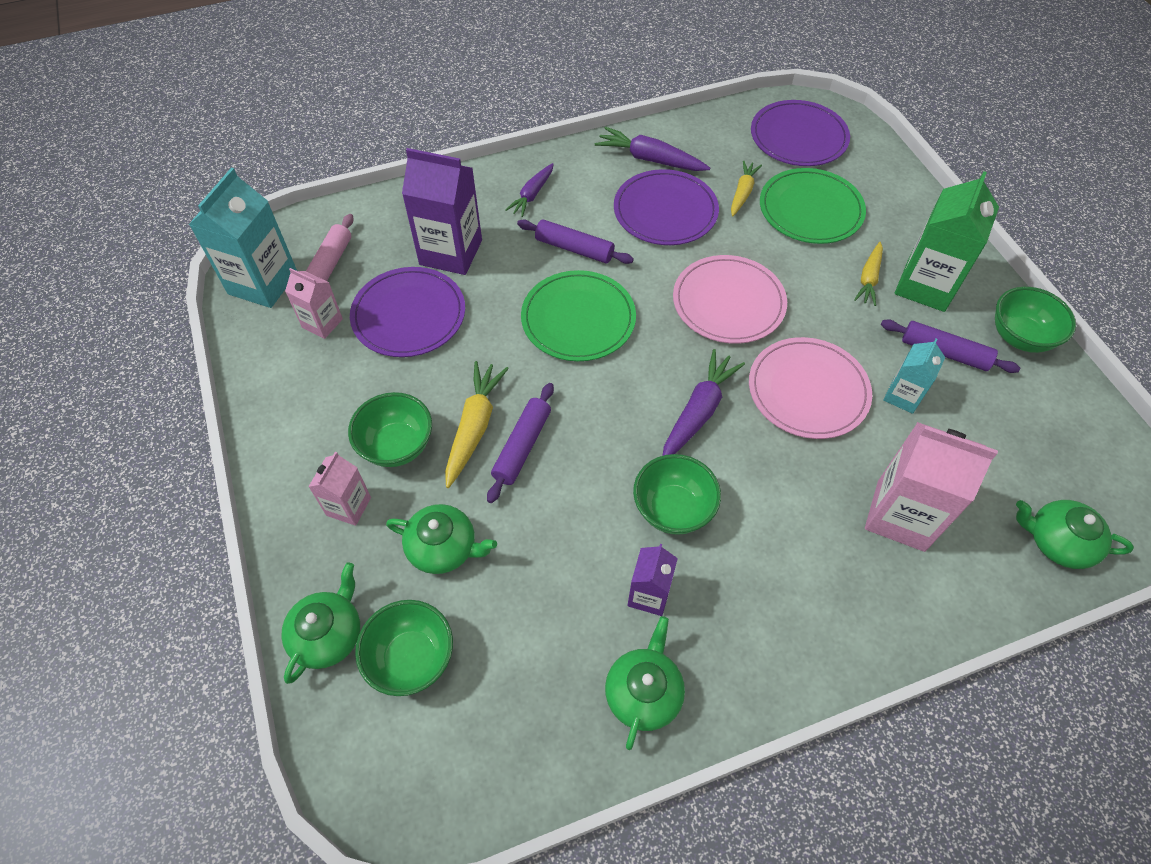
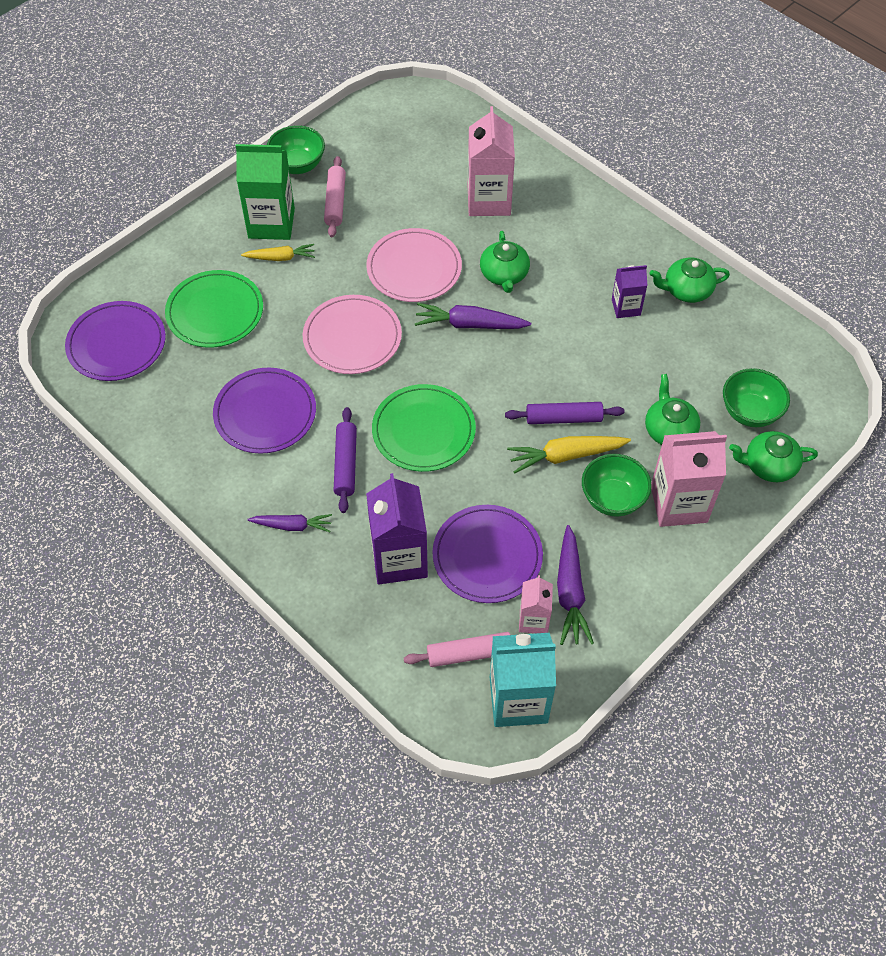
camera: 115 degrees left, 0 degrees up
pink carton [308,452,371,526] -> pink carton [651,431,727,527], size x1.79
purple carrot [595,127,710,171] -> purple carrot moved to [557,525,594,645]
green bowl [633,454,721,535] -> none
yellow carrot [731,161,762,216] -> none
purple rolling pin [881,319,1020,373] -> pink rolling pin [324,156,346,237]
turquoise carton [883,339,945,414] -> none
green teapot [1016,500,1134,569] -> green teapot moved to [480,231,530,293]

